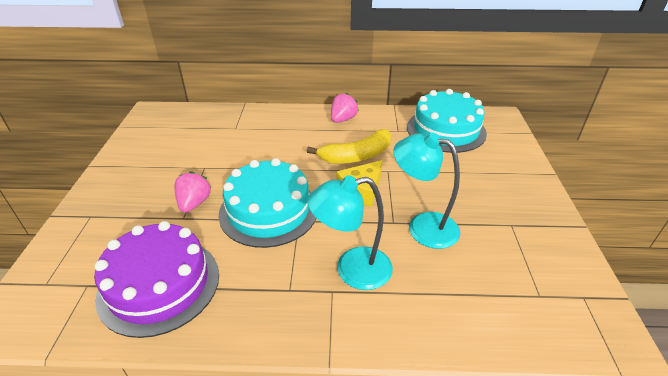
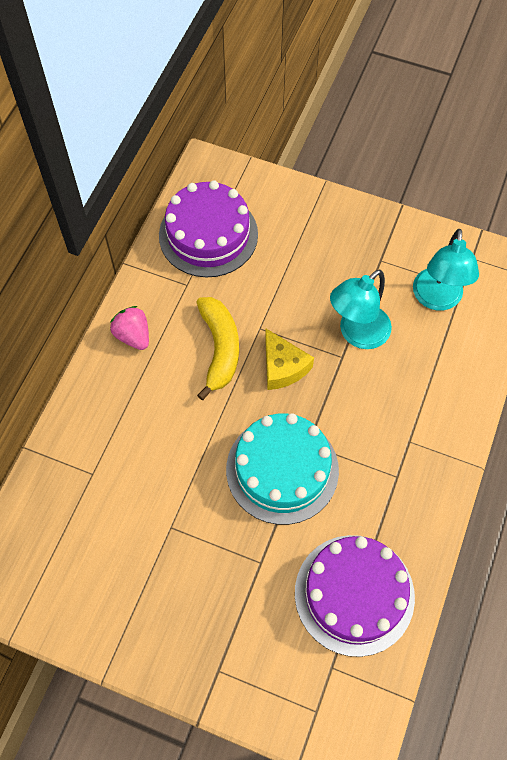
camera: 70 degrees left, 25 degrees up
pink strawberry [174,171,211,213] -> none
turquoise lamp [307,175,393,290] -> turquoise lamp moved to [413,229,479,311]
turquoise cake [407,89,487,153] -> purple cake [159,180,258,278]

